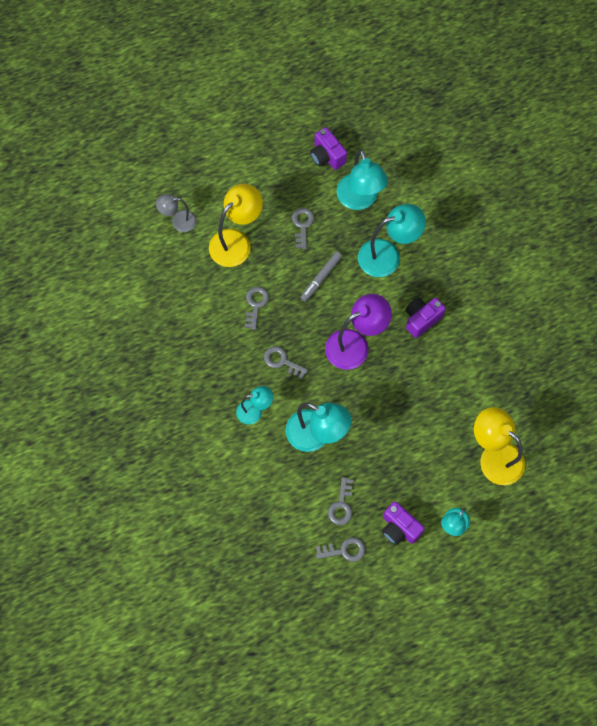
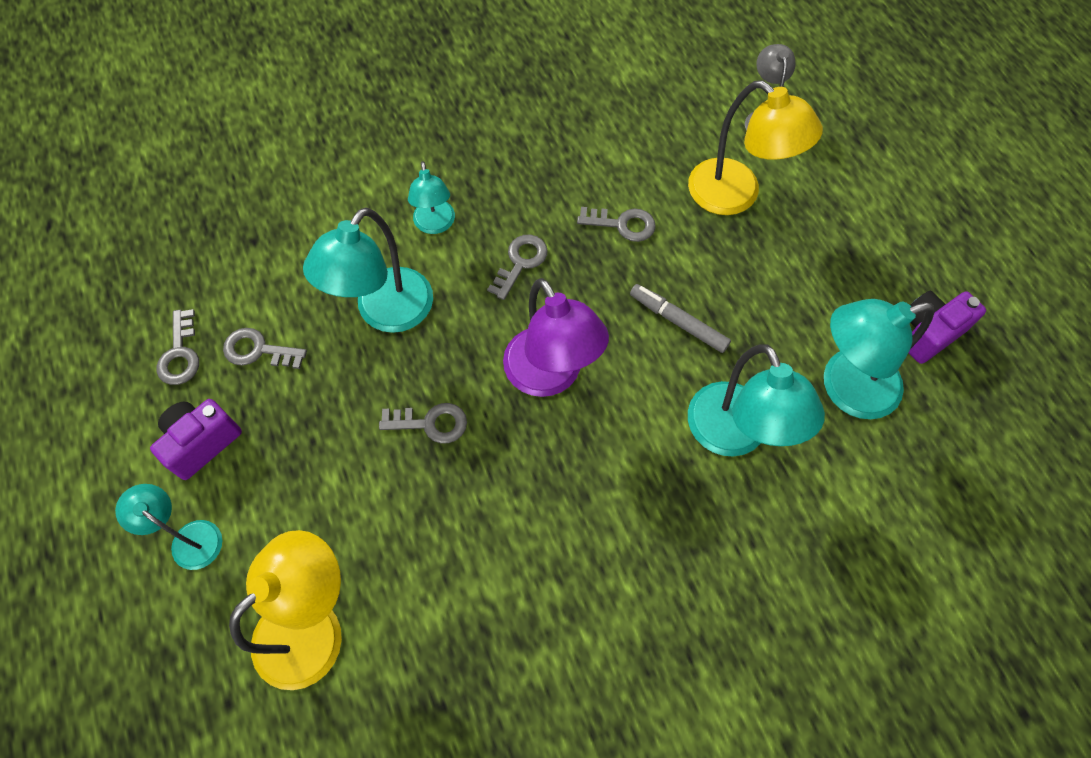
camera: 90 degrees right, 5 degrees down
grey key [292,208,314,249] -> grey key moved to [379,403,467,444]
purple camera [405,297,446,338] -> none

